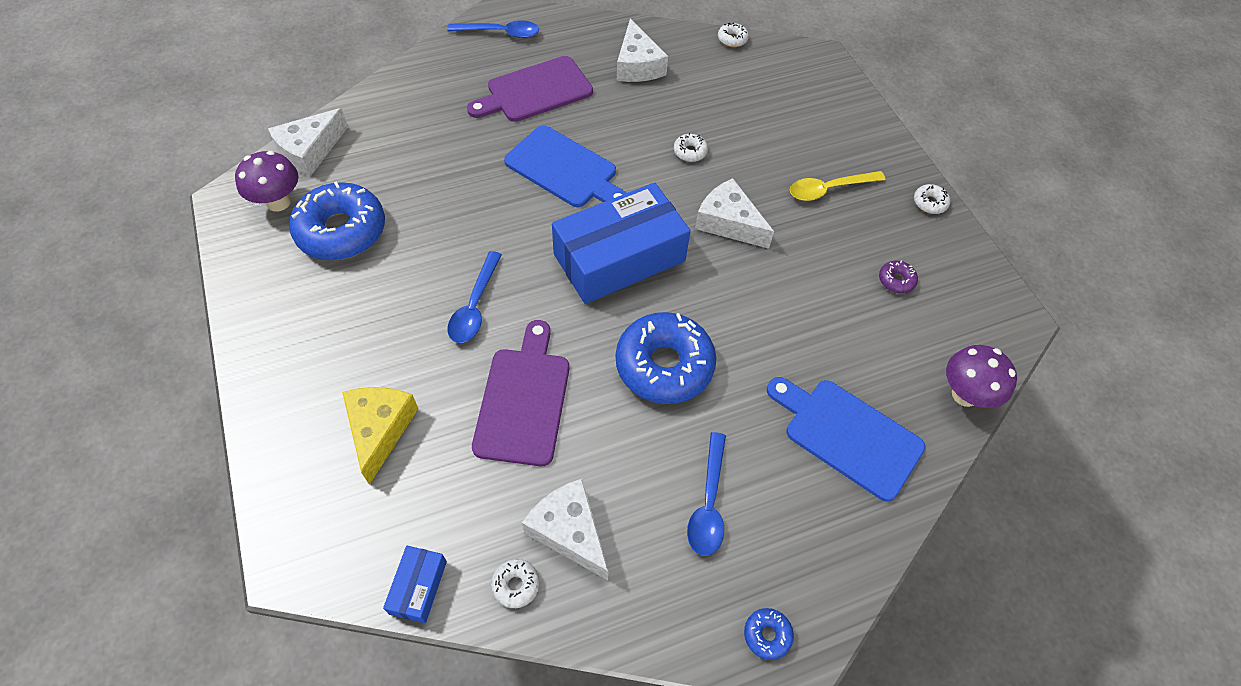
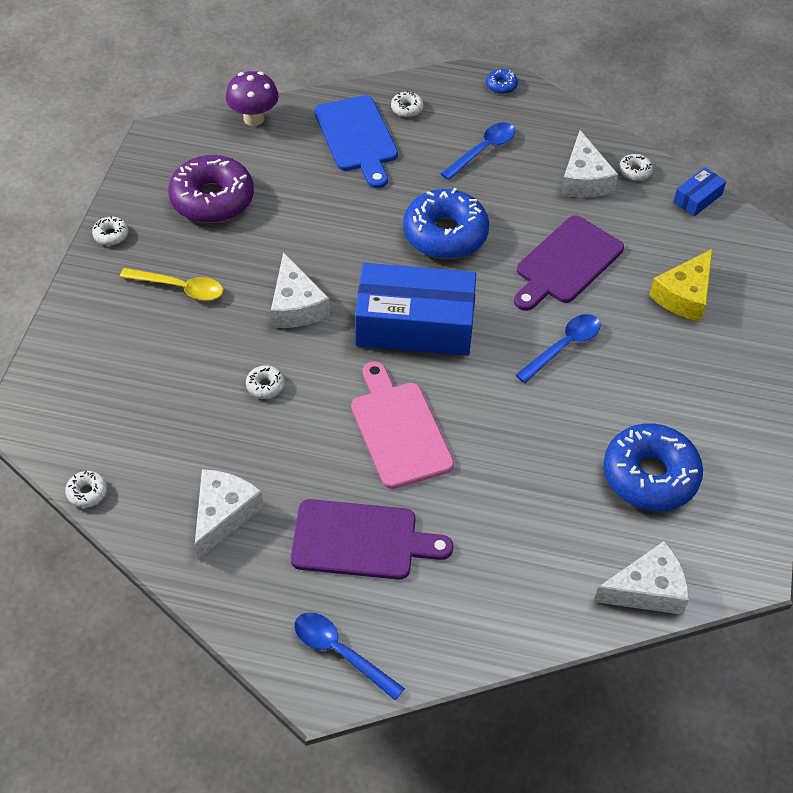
camera: 145 degrees left, 5 degrees down
purple mushroom [235,151,298,212] -> none
blue cutting board [504,126,627,207] -> pink cutting board [351,361,454,489]
purple donut [879,261,918,294] -> purple donut [168,155,254,223], size x2.43
none -> white donut [391,91,424,117]

